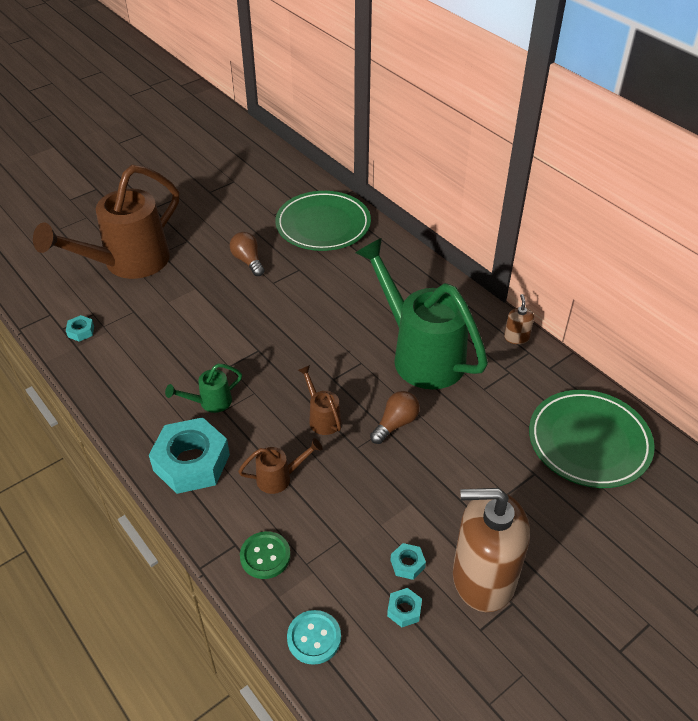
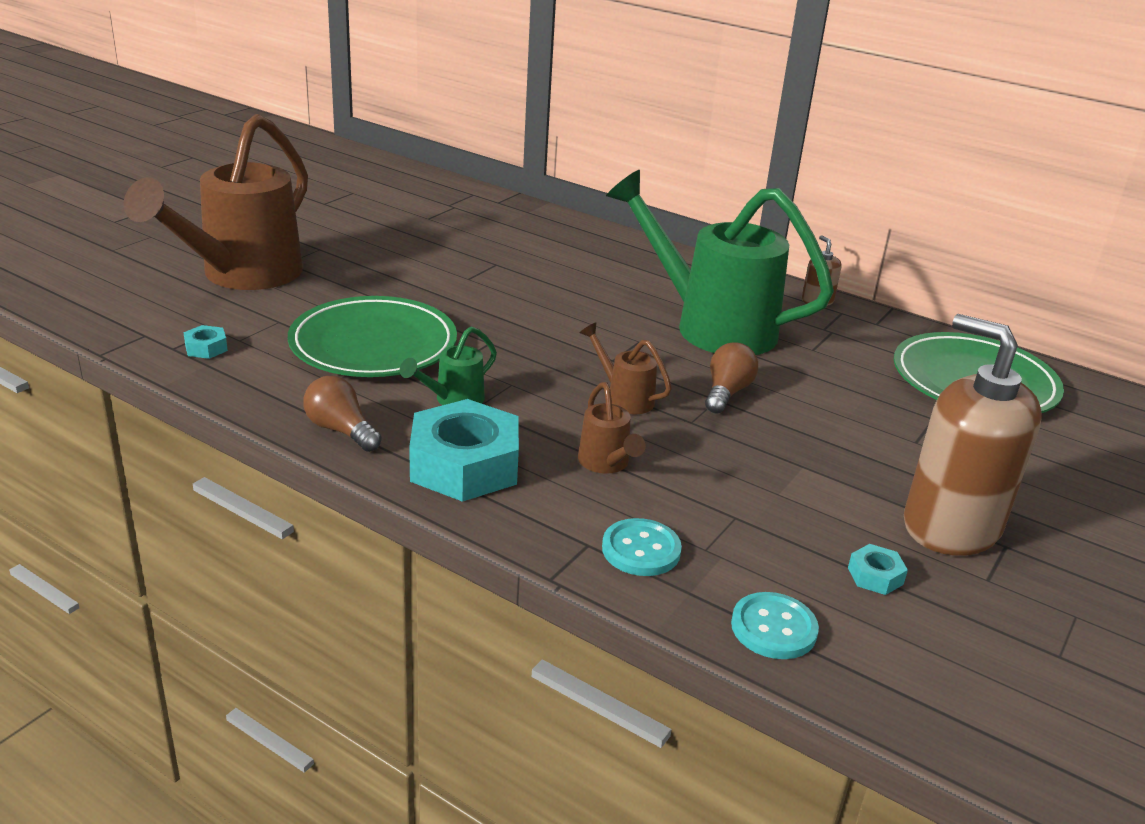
camera: 20 degrees left, 15 degrees down
brown light bulb [230,232,264,276] -> brown light bulb moved to [303,376,382,452]
brown watering can [238,438,323,494] -> brown watering can turned 105 degrees clockwise [578,382,646,474]
green button [240,531,291,579] -> turquoise button [602,518,682,576]
green plate [275,191,371,251] -> green plate moved to [288,296,457,377]
turquoise nut [390,543,426,580] -> none
brown soap dispenser [453,488,530,612] -> brown soap dispenser turned 60 degrees clockwise [904,314,1042,556]

